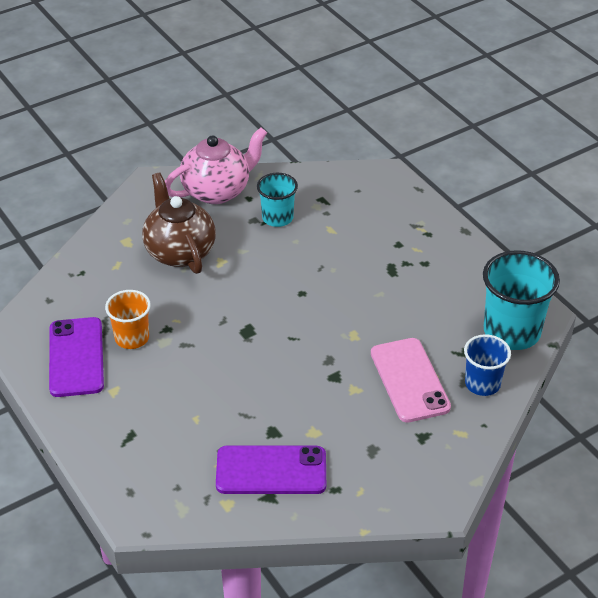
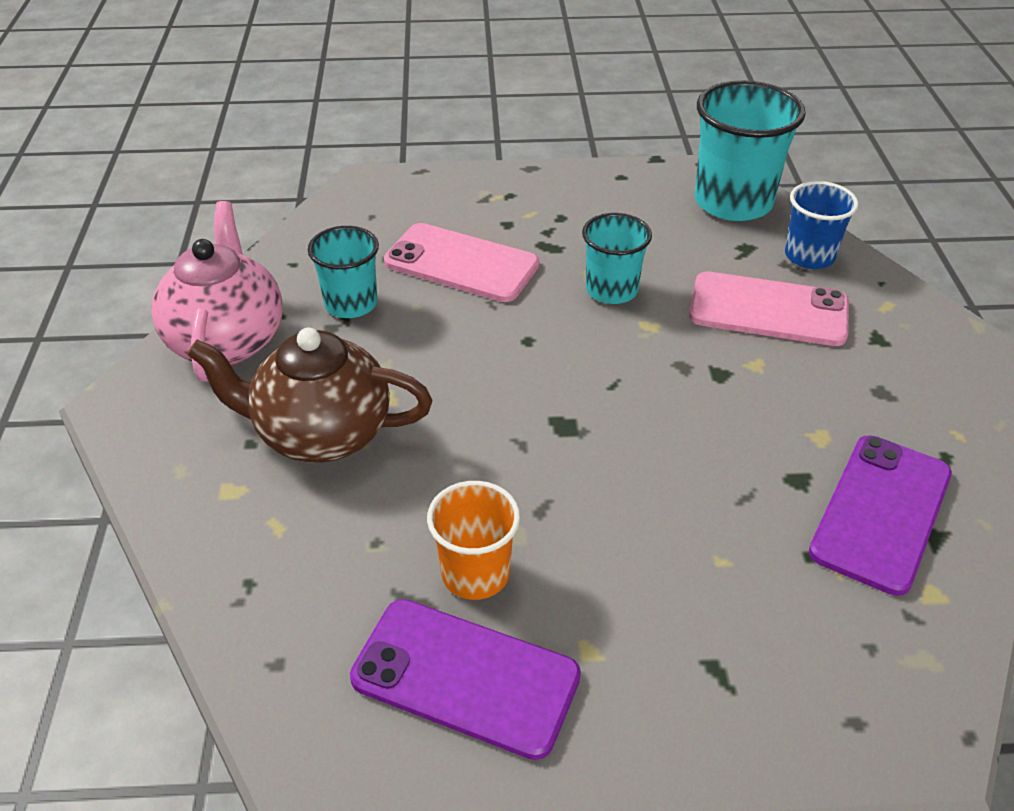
camera: 60 degrees left, 0 degrees up
none -> pink phone [384,223,539,302]
none -> turquoise cup [582,213,652,304]

